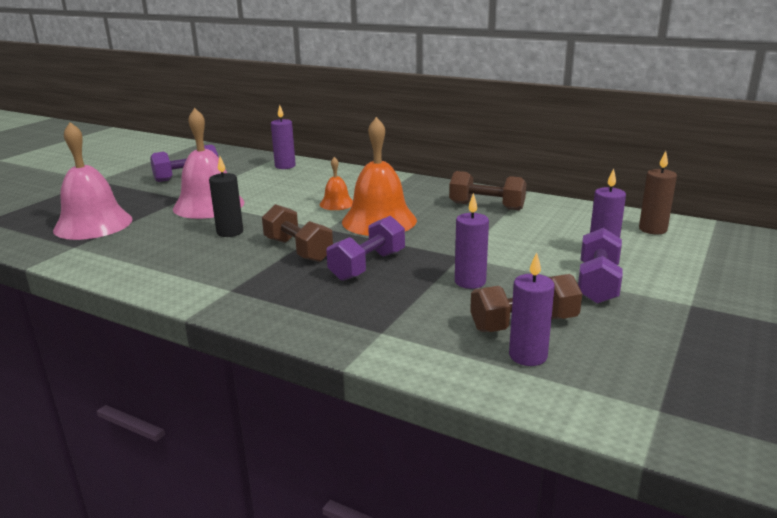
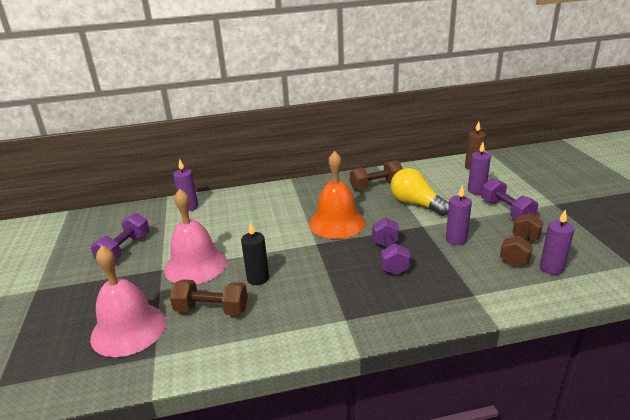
camera: 40 degrees left, 5 degrees up
brown dumbbell [262,204,333,262] -> brown dumbbell moved to [170,279,248,316]
orange bell [320,157,353,210] -> none
none -> yellow light bulb [391,168,449,216]

